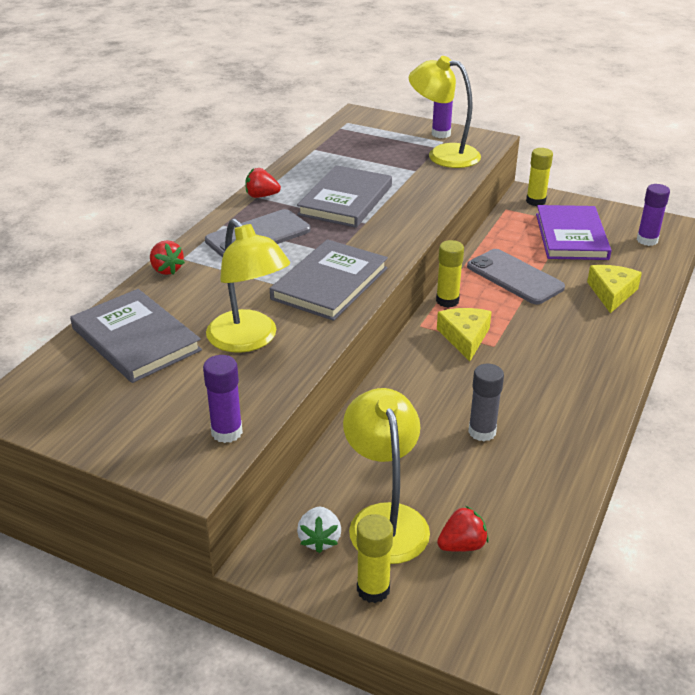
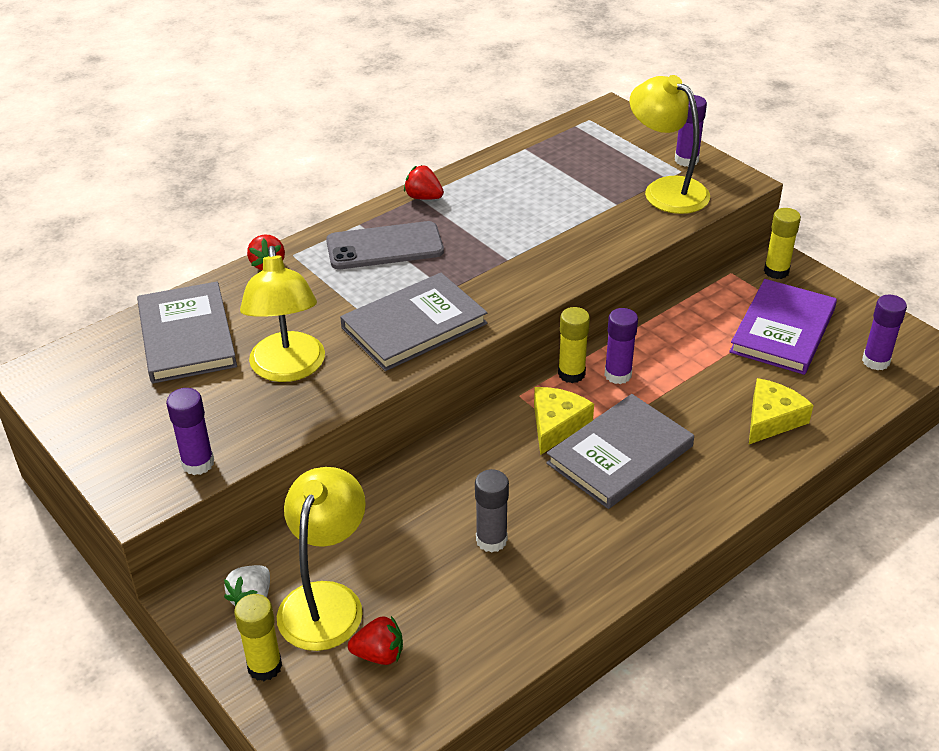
camera: 25 degrees right, 5 degrees up
grey book [297,165,392,228] -> grey book moved to [546,394,694,509]
grey phone [467,249,565,305] -> none
none -> purple glue stick [604,308,638,384]

